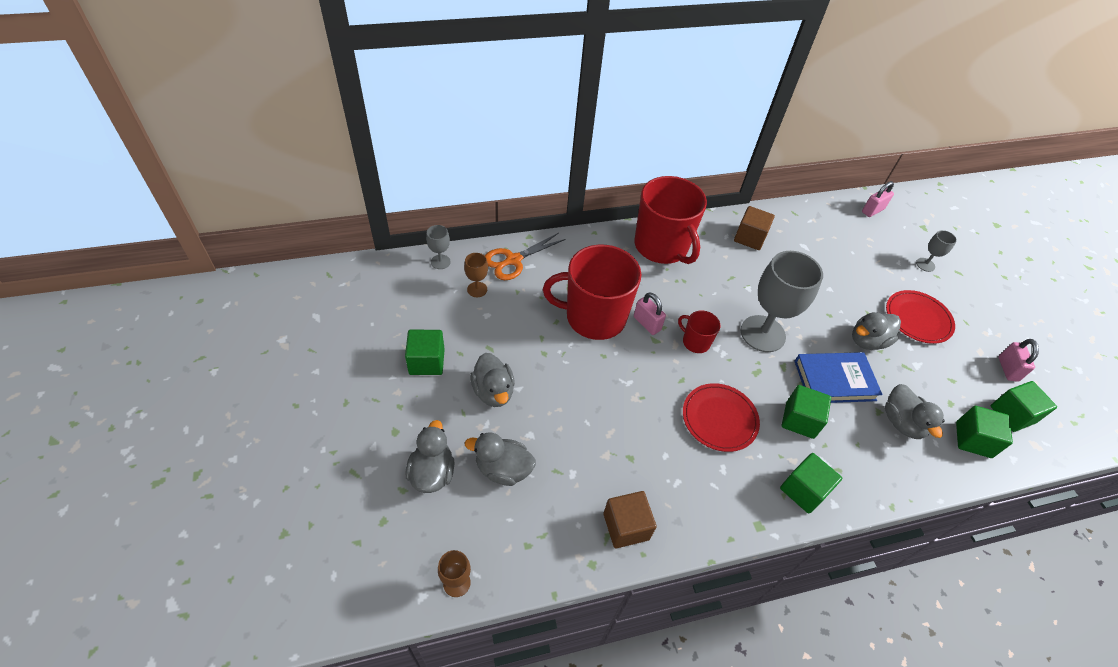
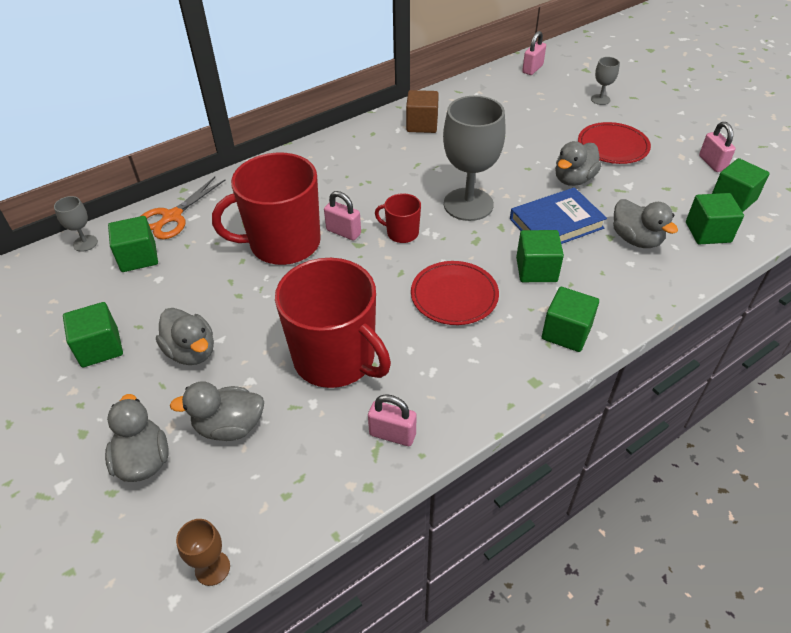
camera: 15 degrees left, 5 degrees down
brown goblet [464,253,488,297] -> green cube [108,216,158,272]
brown cube [604,491,657,548] -> pink padlock [368,394,416,446]
red mug [635,176,707,264] -> red mug moved to [275,258,391,388]

